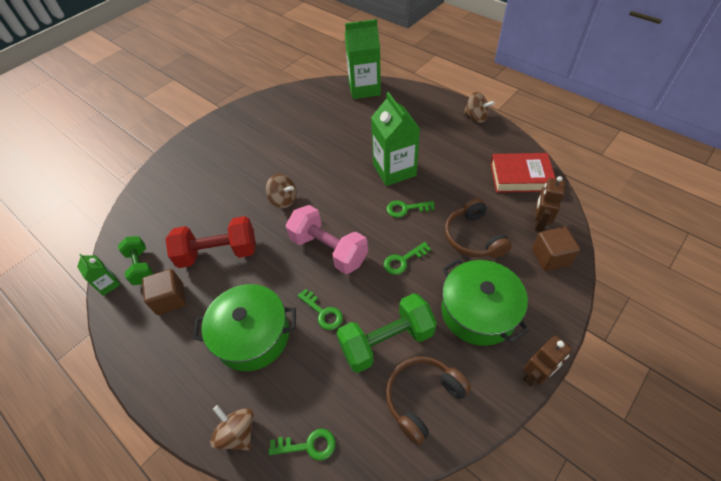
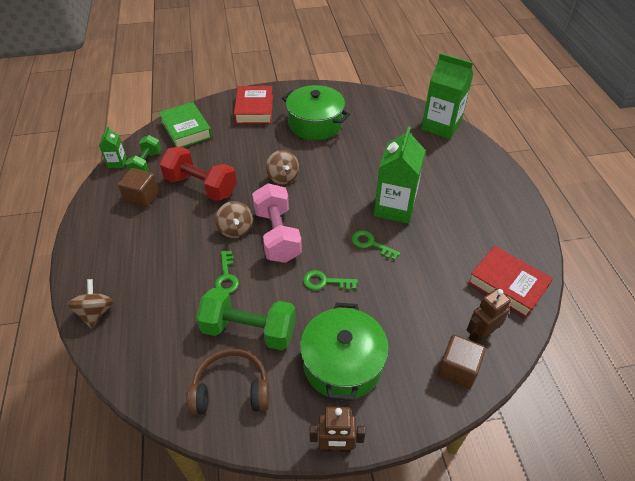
camera: 35 degrees right, 5 degrees down
green pot [193,284,296,371] -> green pot moved to [282,85,350,140]
green key [269,429,336,461] -> none
brown headphones [445,198,512,258] -> none
brown spinning top [463,92,495,123] -> brown spinning top moved to [215,201,253,238]
none -> green book [158,102,212,147]
none -> red book [234,86,273,124]

